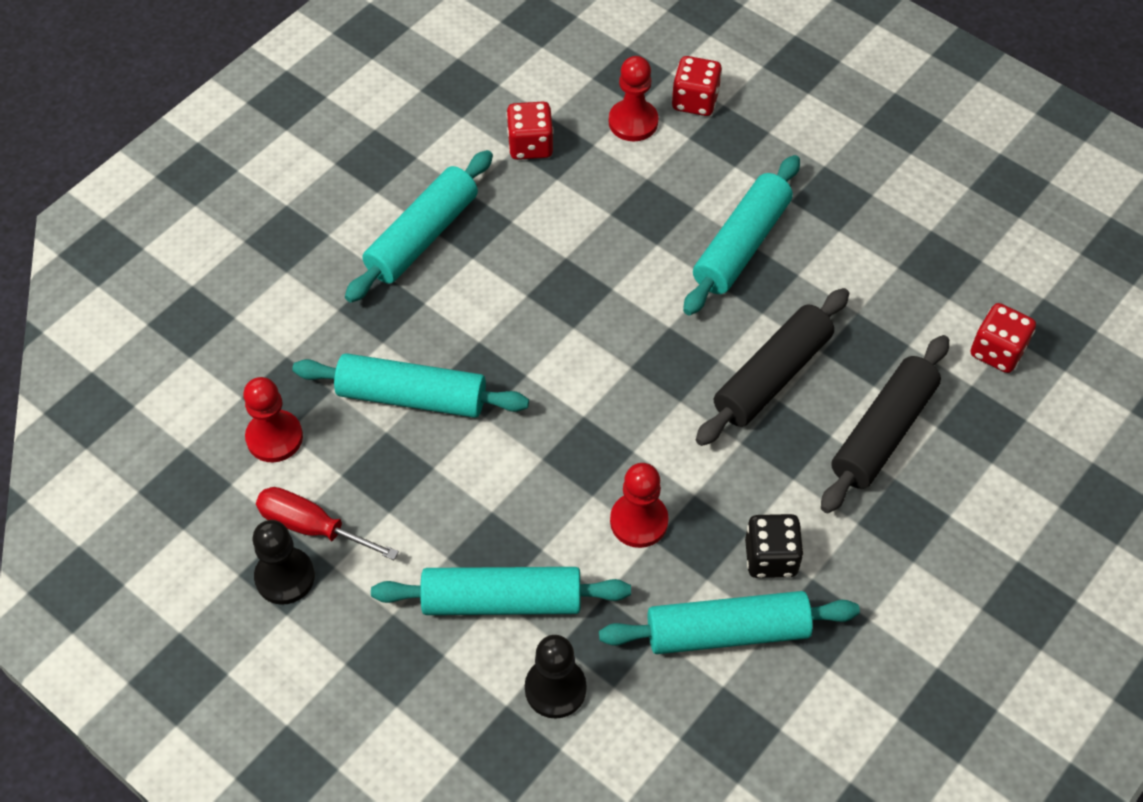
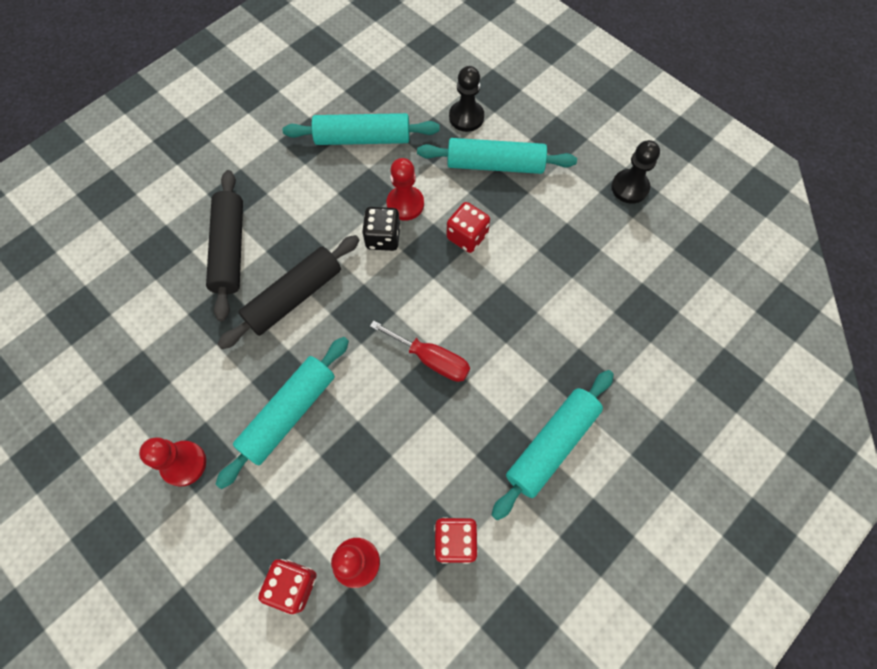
camera: 175 degrees left, 10 degrees up
red pawn [243,377,303,462] -> red pawn moved to [139,437,206,487]
red screwdriver [256,487,399,560] -> red screwdriver moved to [370,320,470,382]
turquoise rolling pin [292,353,529,418] -> none
black dice [745,514,804,578] -> black dice moved to [362,207,401,251]
black rolling pin [821,335,949,513] -> black rolling pin turned 45 degrees counterclockwise [206,170,243,321]
red dice [971,303,1036,373] -> red dice moved to [447,202,490,253]

